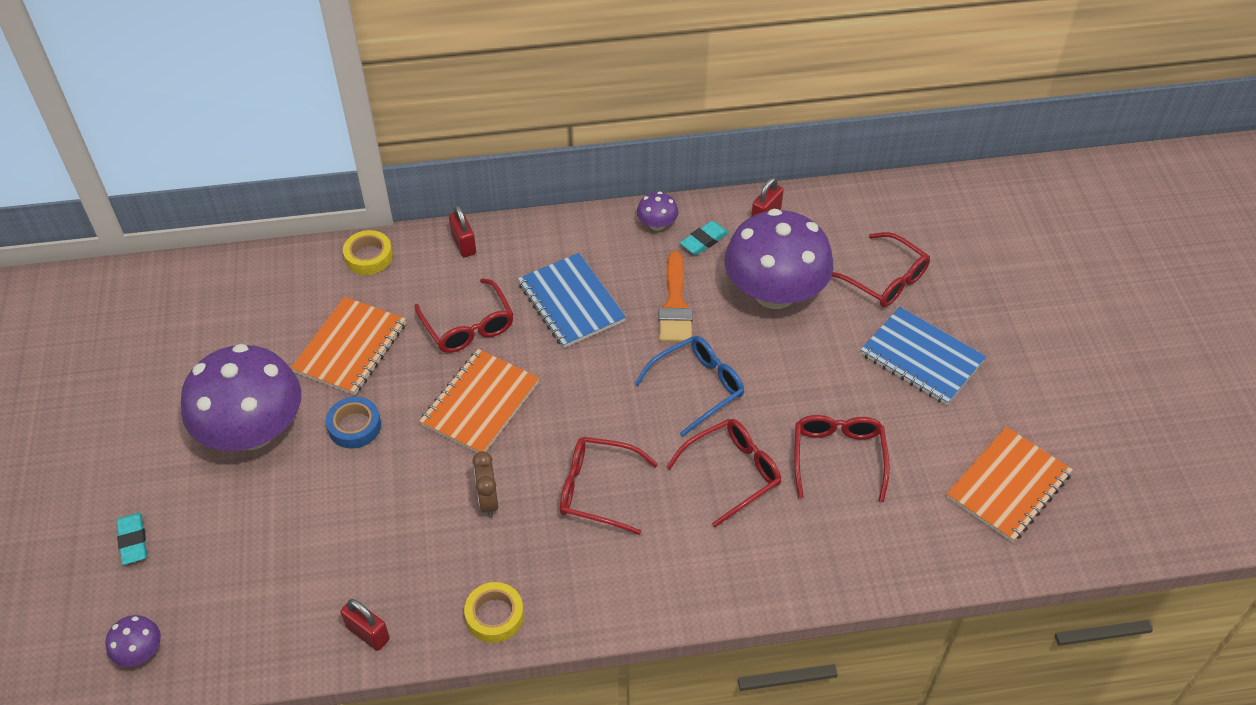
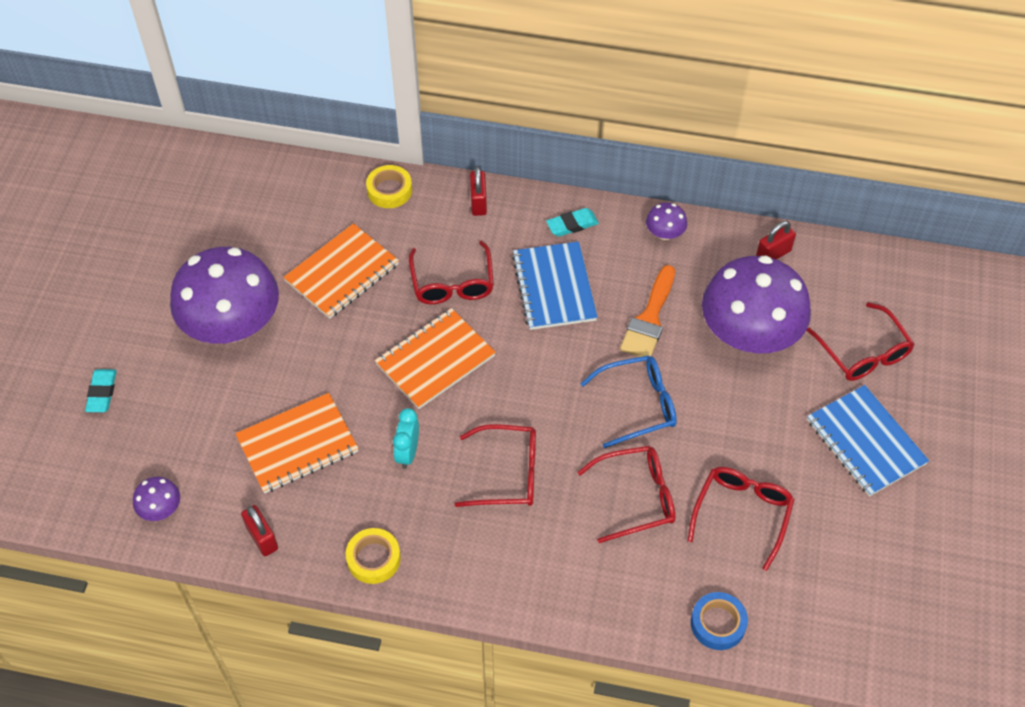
camera: 20 degrees right, 5 degrees up
purple mushroom [105,615,161,667] -> purple mushroom moved to [133,477,180,521]
blue tape [326,397,381,449] -> blue tape moved to [691,592,748,650]
brown clock [473,451,498,517] -> turquoise clock [393,408,419,469]
red glasses [560,437,658,535] -> red glasses turned 150 degrees clockwise [455,424,536,507]
turquoise eraser [680,221,729,255] -> turquoise eraser moved to [546,208,599,237]
orange notebook [946,427,1073,543] -> orange notebook moved to [235,393,359,493]

